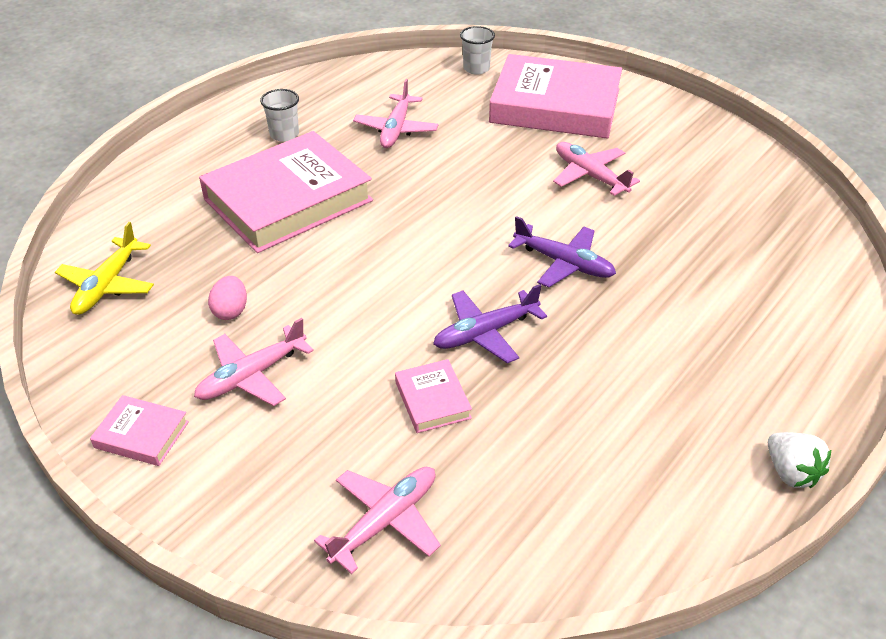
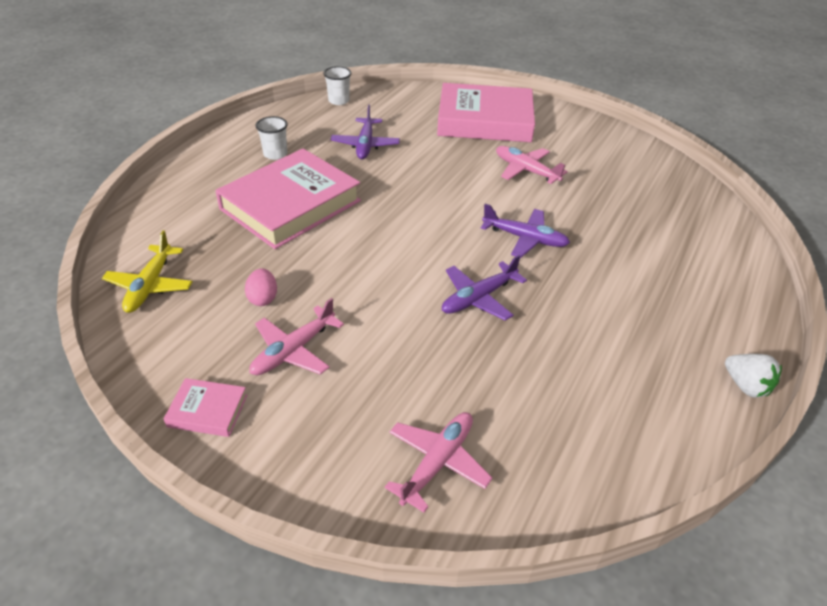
camera: 10 degrees left, 0 degrees up
pink plane [353,79,439,148] -> purple plane [331,105,400,159]
pink book [395,359,472,433] -> none
white cup [460,26,495,75] -> white cup moved to [323,66,351,105]

